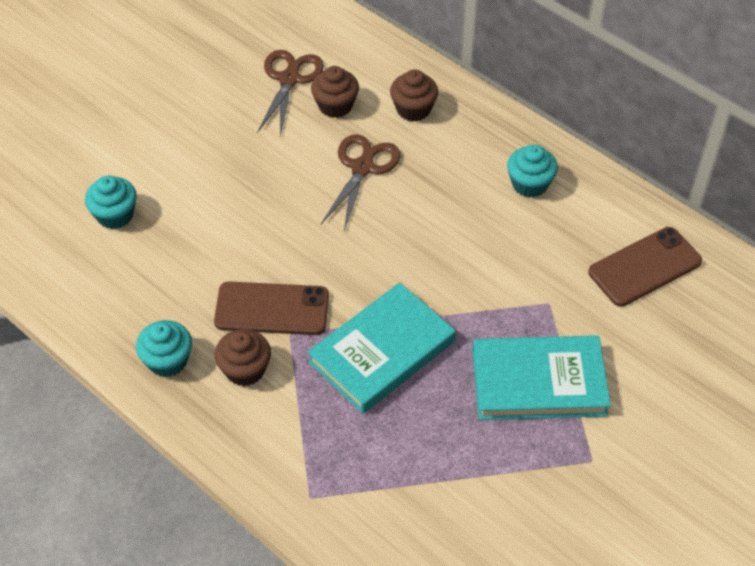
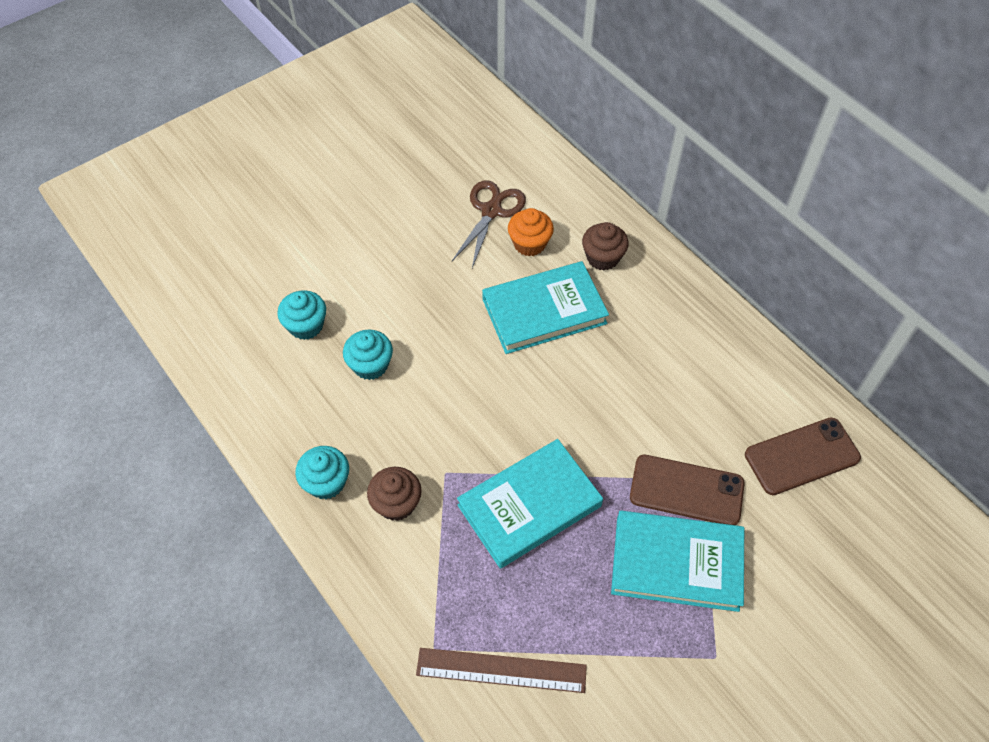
camera: 10 degrees right, 5 degrees up
brown phone [214,281,329,335] -> brown phone moved to [630,455,745,525]
brown cupcake [311,66,359,118] -> orange cupcake [508,208,554,256]
brown scissors [321,134,400,231] -> turquoise book [482,261,609,354]
turquoise cupcake [507,144,558,198] -> turquoise cupcake moved to [343,330,393,380]
none -> brown ruler [416,648,587,693]

